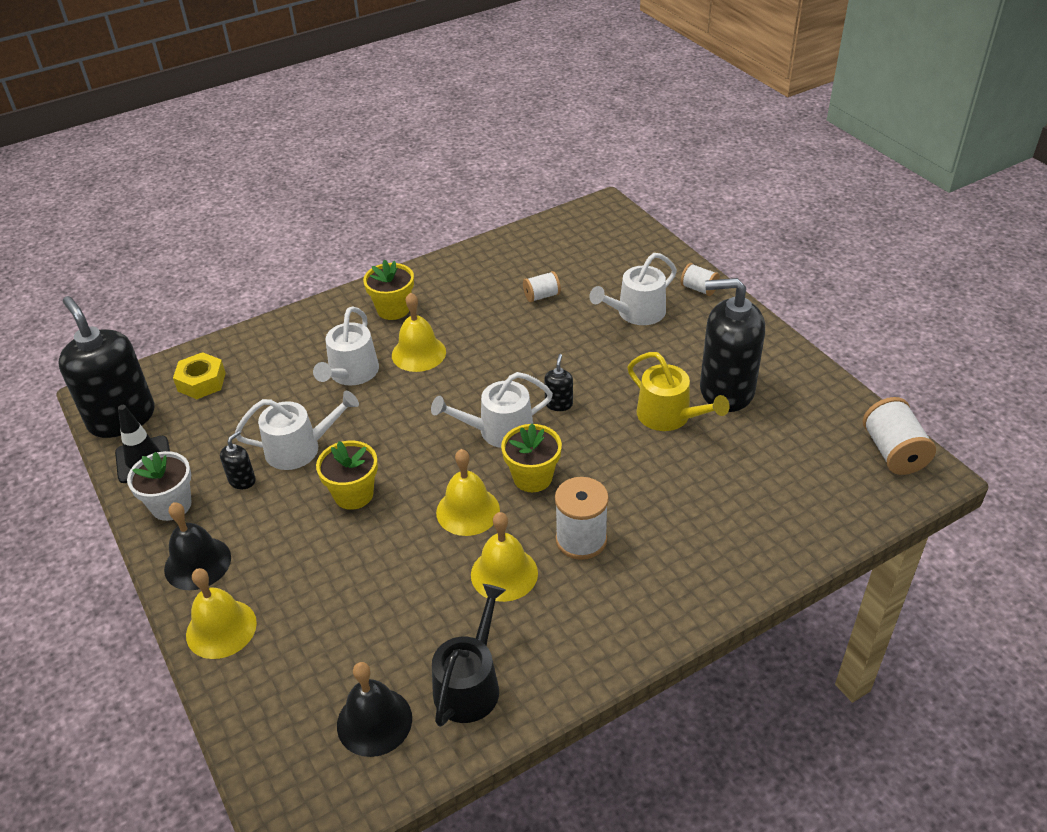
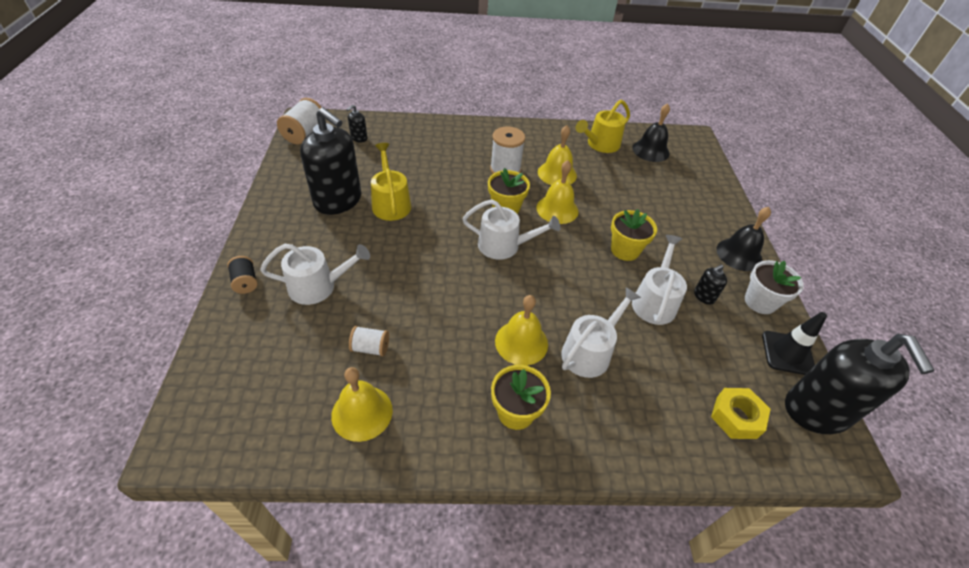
camera: 155 degrees left, 5 degrees up
yellow bell [186,568,257,659] -> yellow bell moved to [331,367,393,442]
white watering can [235,391,359,470] -> white watering can turned 90 degrees clockwise [632,235,687,325]
black watering can [432,584,506,727] -> yellow watering can [576,100,630,153]
black soap dispenser [544,354,573,411] -> black soap dispenser moved to [346,105,367,143]
white spool [680,263,720,296] -> black spool [227,256,257,294]

